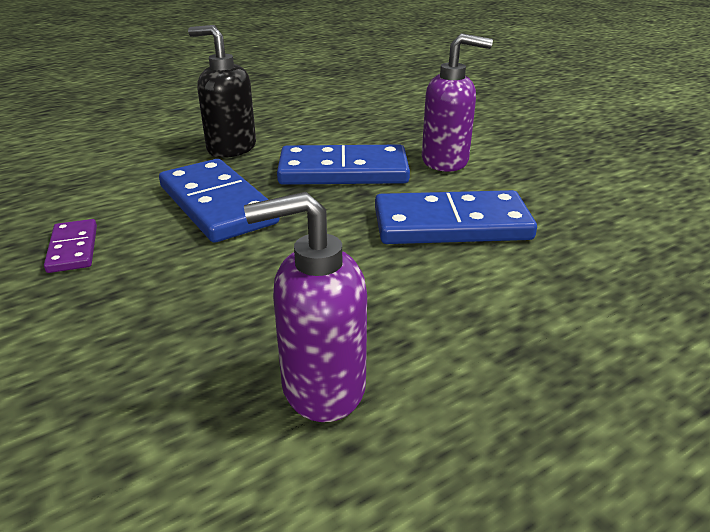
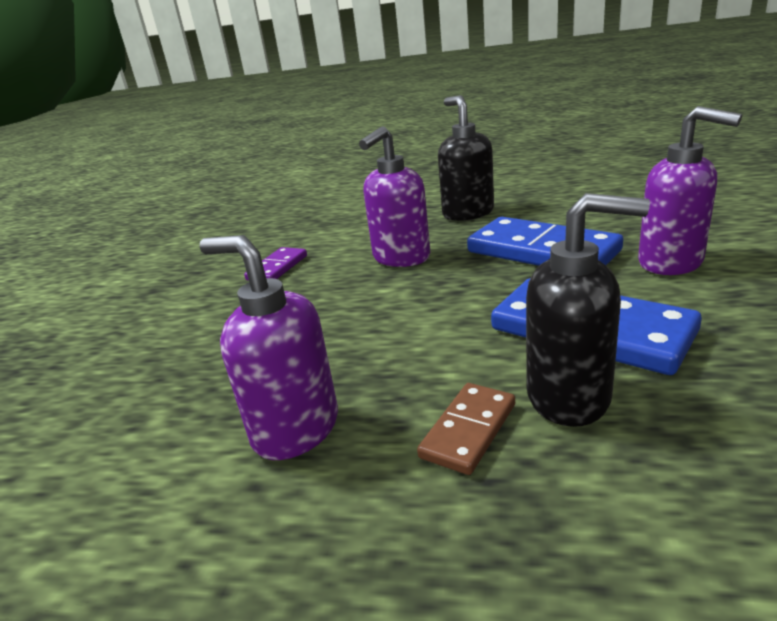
camera: 45 degrees right, 5 degrees down
blue domino [159,159,280,243] -> purple soap dispenser [359,126,430,267]
none -> brown domino [417,383,515,475]
none -> black soap dispenser [526,193,650,427]

